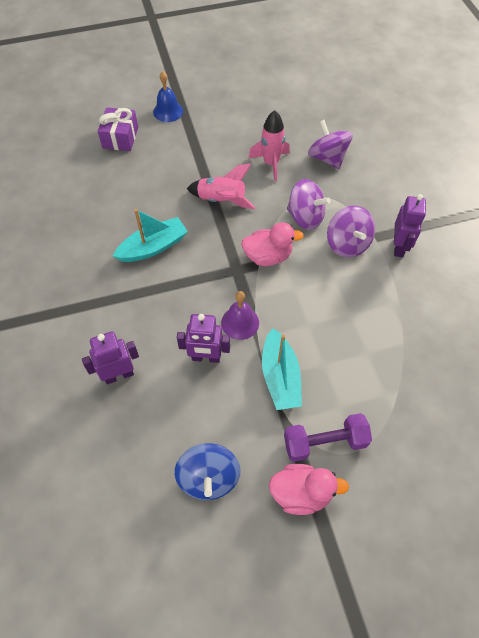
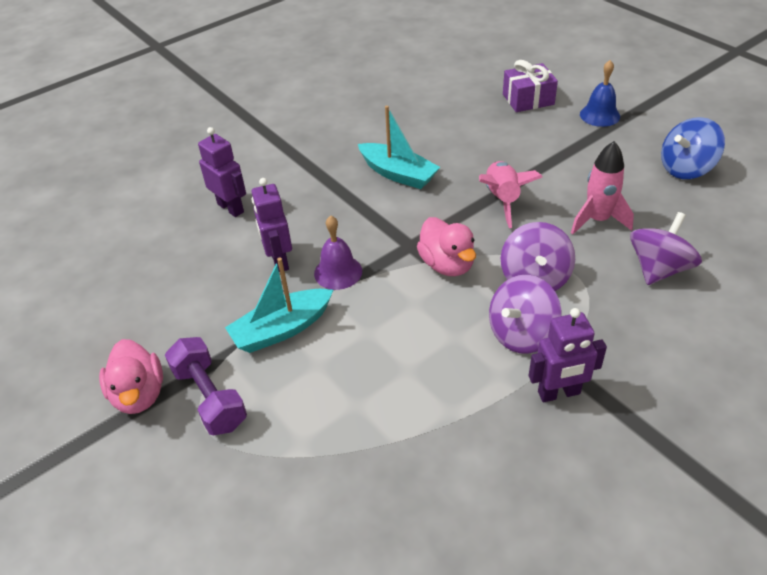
camera: 70 degrees right, 15 degrees down
blue spinning top [175,443,241,500] -> blue spinning top moved to [661,117,725,179]

